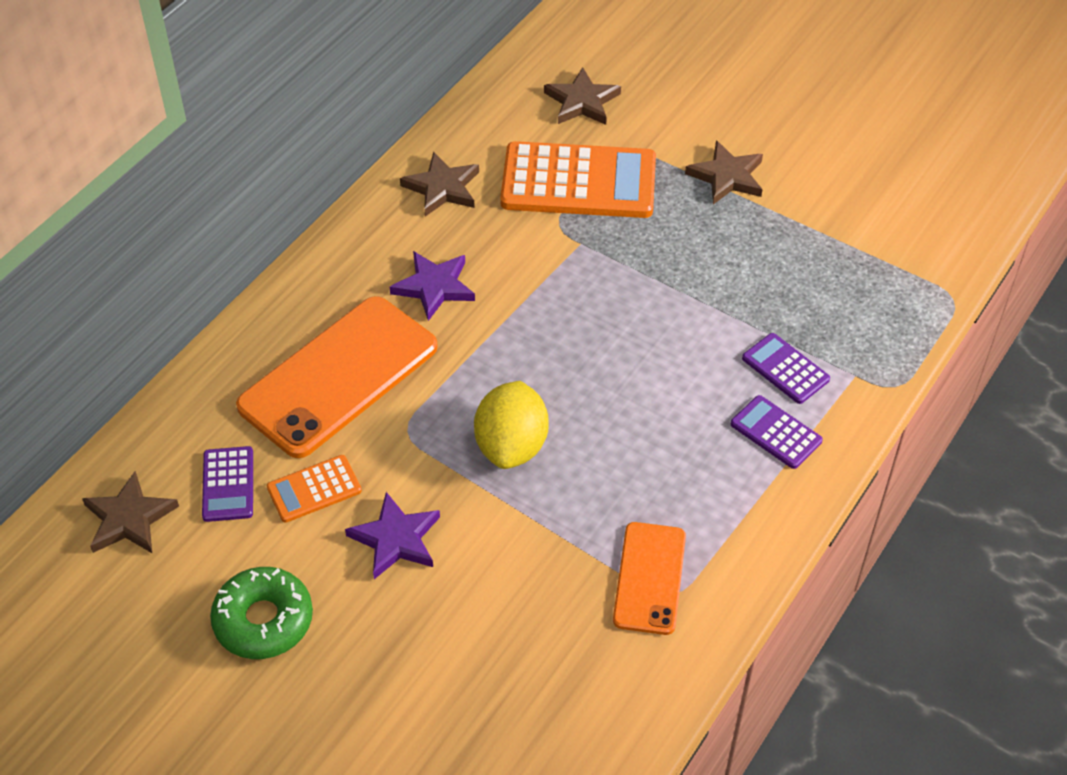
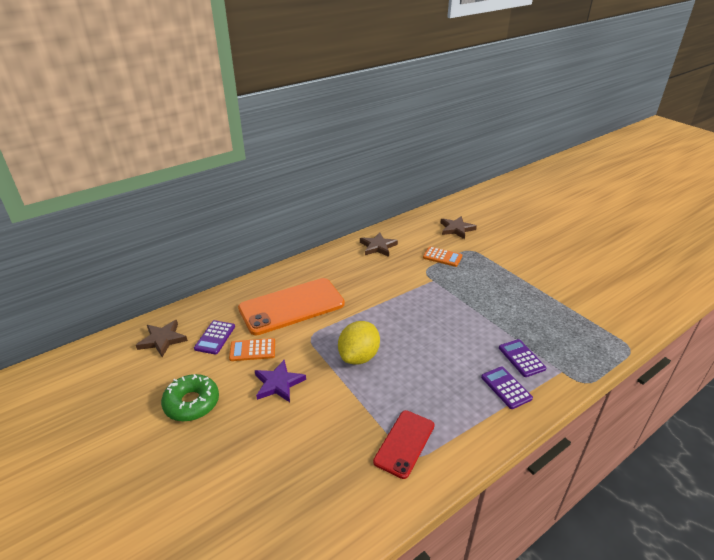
camera: 20 degrees right, 15 degrees down
purple star [390,251,475,321] -> none
orange calculator [500,141,656,218] -> orange calculator [423,246,462,267], size x0.48
orange phone [613,522,686,635] -> red phone [373,410,435,479]
brown star [685,141,763,204] -> none

